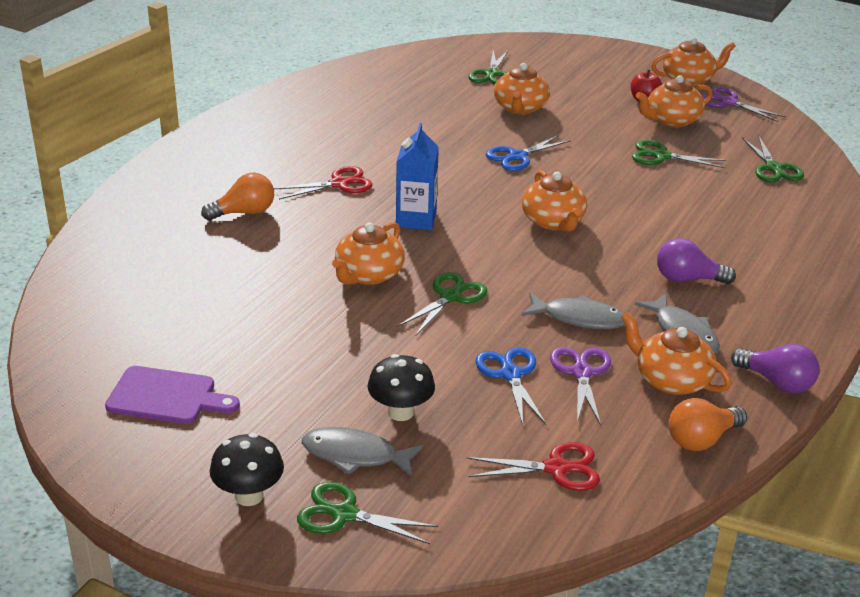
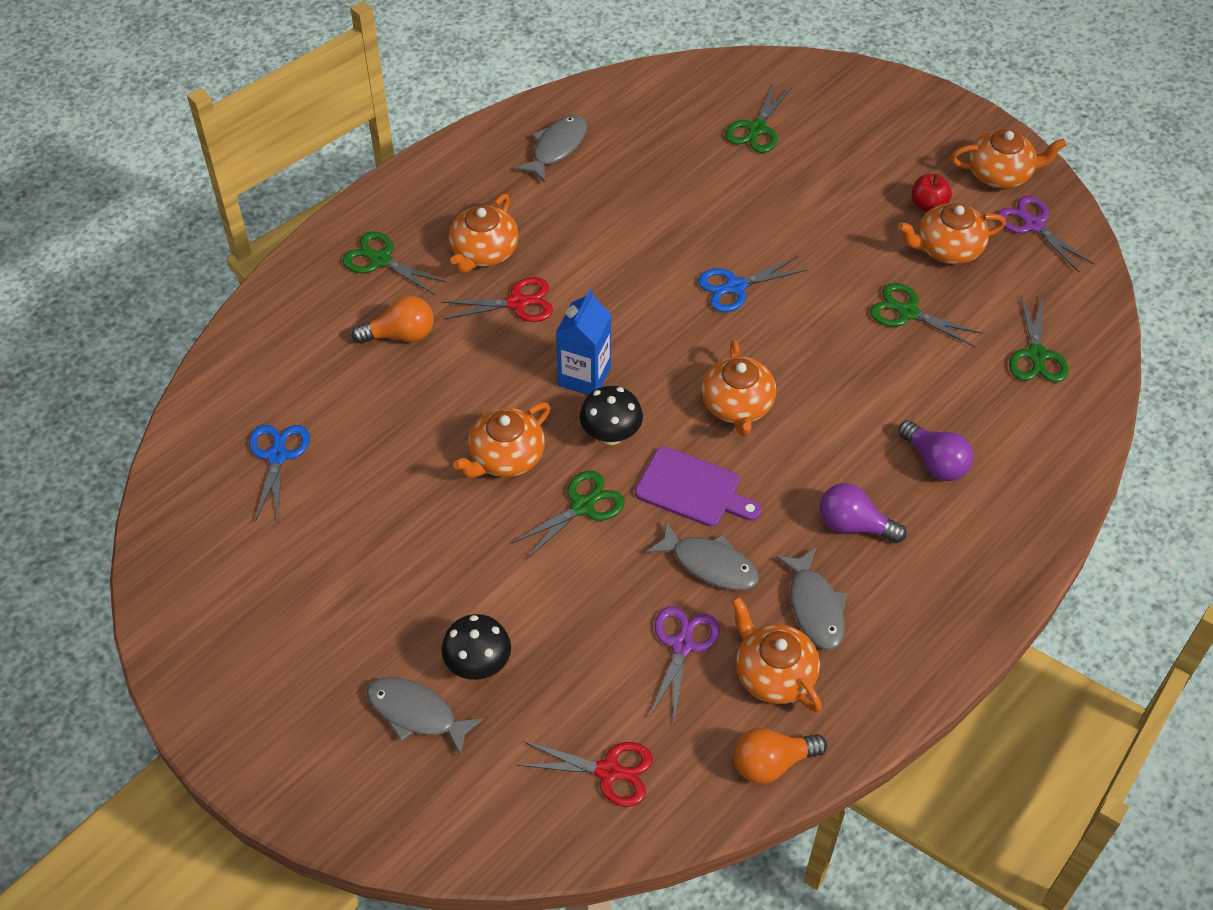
camera: 15 degrees right, 20 degrees up
purple cutting board [105,366,240,424] -> purple cutting board moved to [635,446,762,527]
black mushroom [210,433,284,506] -> black mushroom moved to [580,386,643,445]
green scissors [297,482,438,544] -> green scissors moved to [342,231,446,295]
blue scissors [475,347,546,425] -> blue scissors moved to [249,425,310,521]
orange teapot [494,63,550,114] -> orange teapot moved to [449,194,519,273]
purple light bulb [731,344,819,394] -> purple light bulb moved to [898,420,973,481]
none -> grey fish [515,115,587,183]

